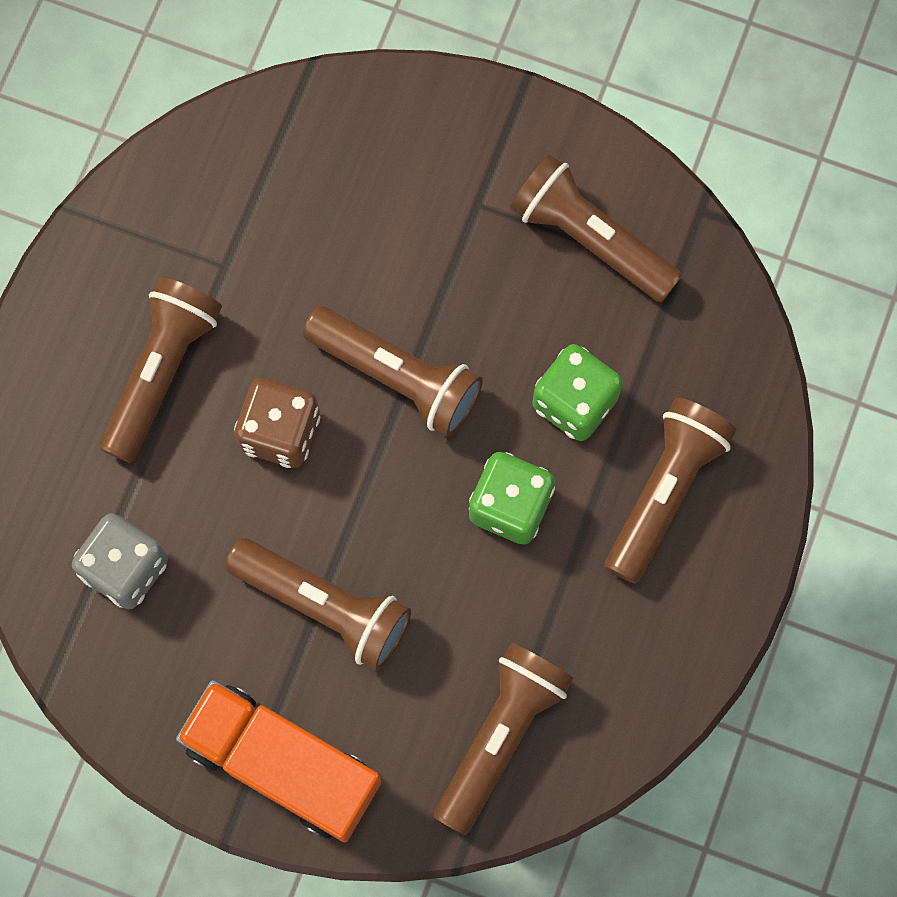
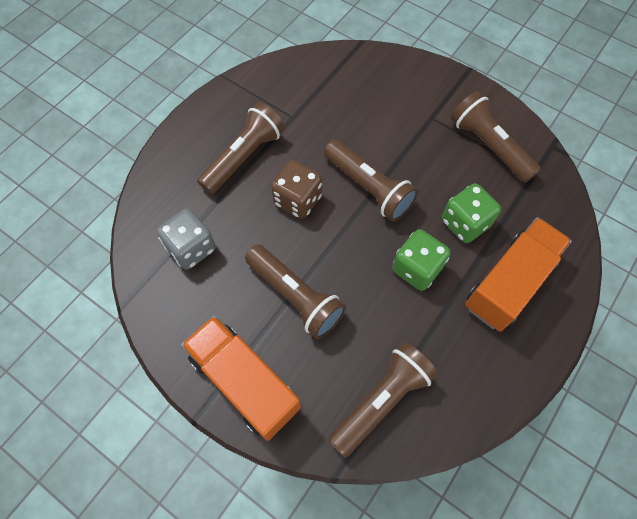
camera: 15 degrees right, 10 degrees down
brown flashlight [605,398,737,584] -> orange truck [465,217,572,332]

